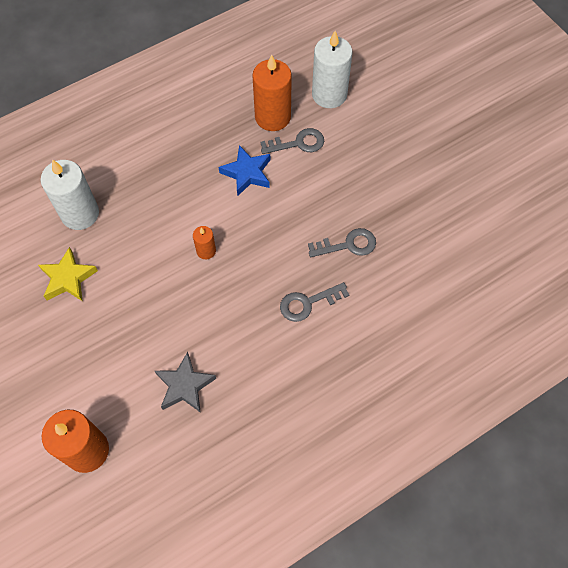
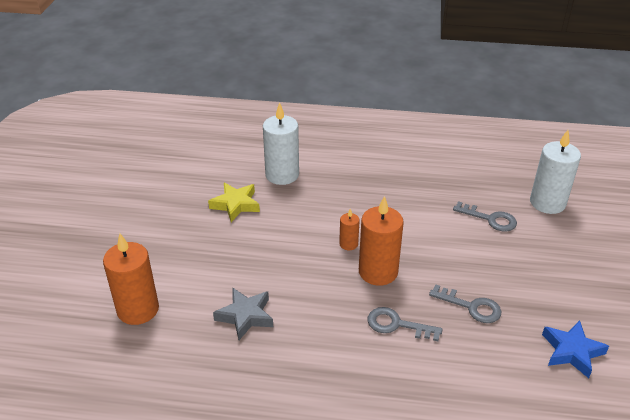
camera: 40 degrees right, 25 degrees down
blue star [219,145,270,196] -> blue star moved to [542,320,609,378]
orange candle [253,54,292,131] -> orange candle moved to [359,196,404,286]

